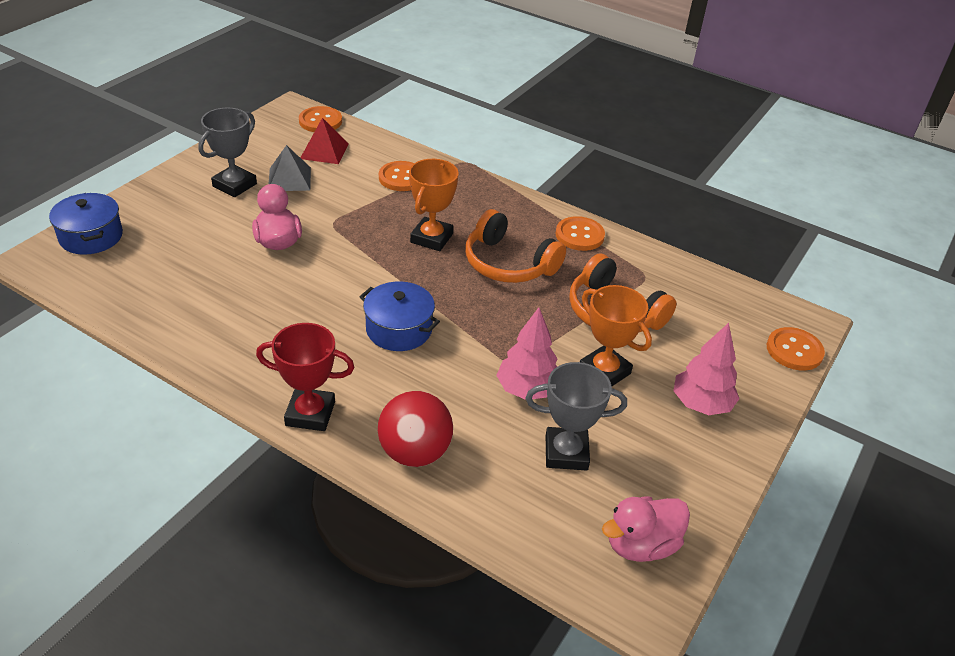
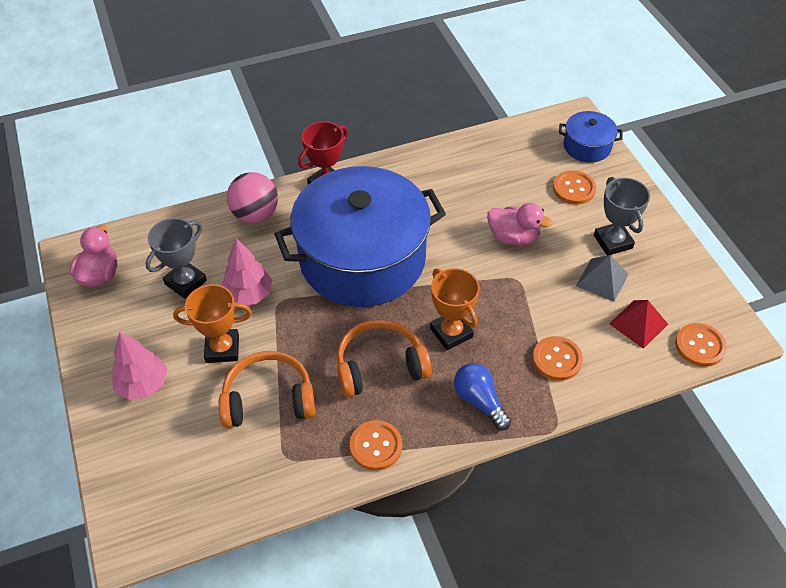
camera: 130 degrees right, 10 degrees up
blue pot [359,281,440,351] -> blue pot [274,166,446,307], size x2.37
red ball [378,391,453,467] -> pink ball [227,172,278,223]
orange button [767,327,825,371] -> orange button moved to [553,170,596,205]
none -> blue light bulb [454,363,511,430]

